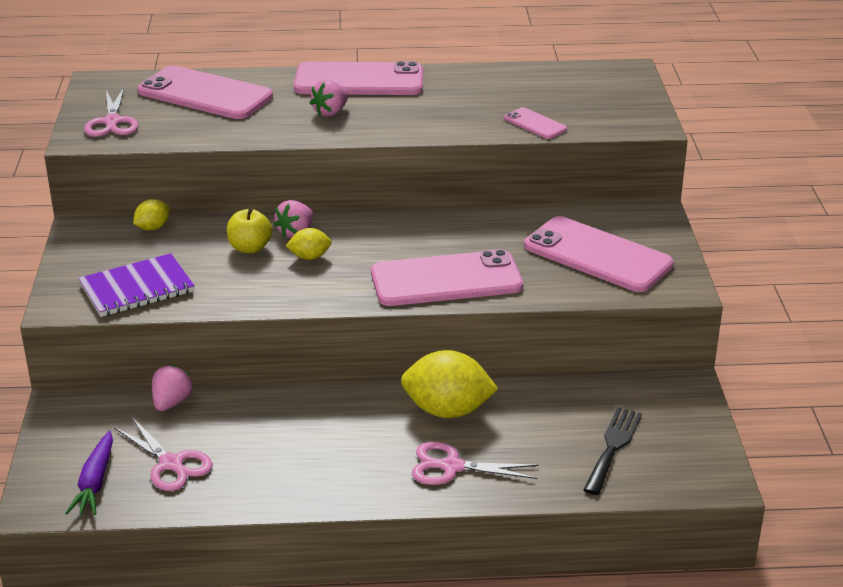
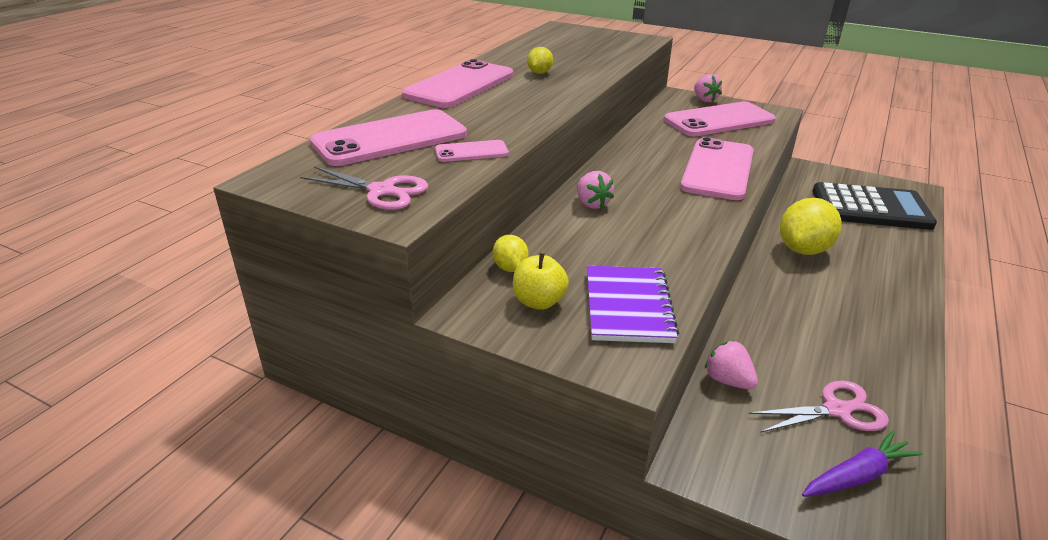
camera: 60 degrees left, 0 degrees up
purple carrot [65,431,113,515] -> purple carrot turned 60 degrees counterclockwise [802,431,922,497]
yellow apple [227,208,272,253] -> yellow apple moved to [513,253,569,310]
yellow lemon [286,228,332,260] -> yellow lemon moved to [527,47,553,74]
pink strawberry [310,80,348,117] -> pink strawberry moved to [694,74,722,102]
pink scissors [412,442,539,485] -> none
pink phone [504,107,567,139] -> pink phone moved to [435,140,509,162]
black fork [583,407,642,495] -> black calculator [813,182,937,230]

